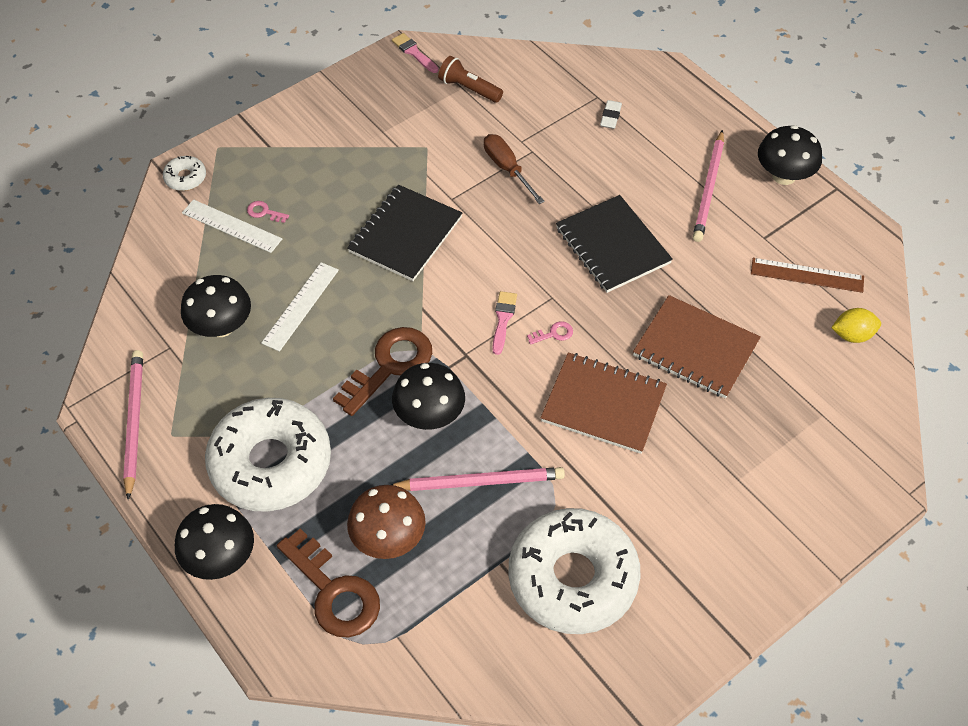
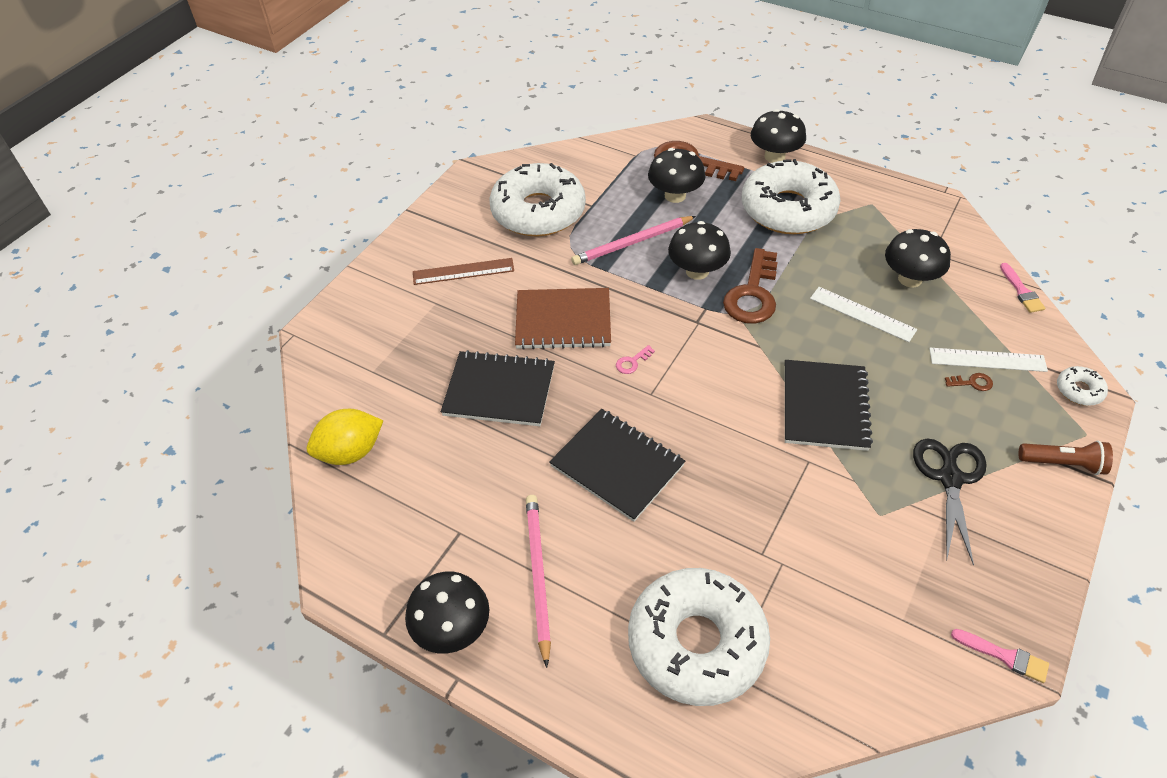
camera: 160 degrees right, 5 degrees down
pink pencil [123,350,143,500] -> none
pink key [247,201,289,223] -> brown key [945,373,993,391]
white ruler [261,262,339,352] -> white ruler turned 60 degrees counterclockwise [810,287,917,342]
brown mushroom [347,485,426,559] -> black mushroom [648,148,706,203]
brown flashlight [438,56,503,103] -> brown flashlight moved to [1019,440,1113,475]
brown screwdriver [484,134,545,204] -> none
pink brush [492,291,517,355] -> pink brush moved to [1000,263,1045,313]
white eraser [600,100,622,129] -> white donut [628,568,770,706]
brown notebook [633,295,761,399] -> black notebook [441,350,555,426]
brown ruler [751,258,864,293] -> brown ruler moved to [413,258,514,285]
yellow lemon [831,308,881,343] -> yellow lemon [307,409,383,465], size x1.51
none -> black scissors [913,438,987,565]

